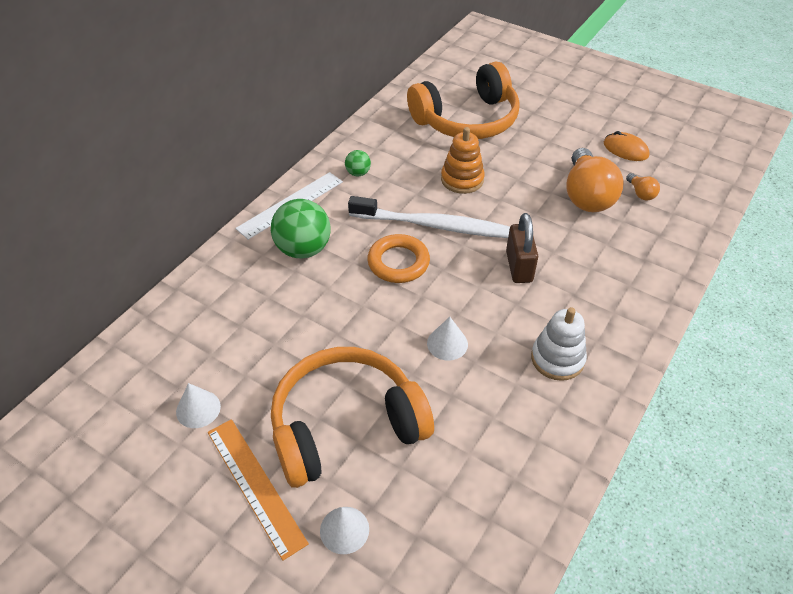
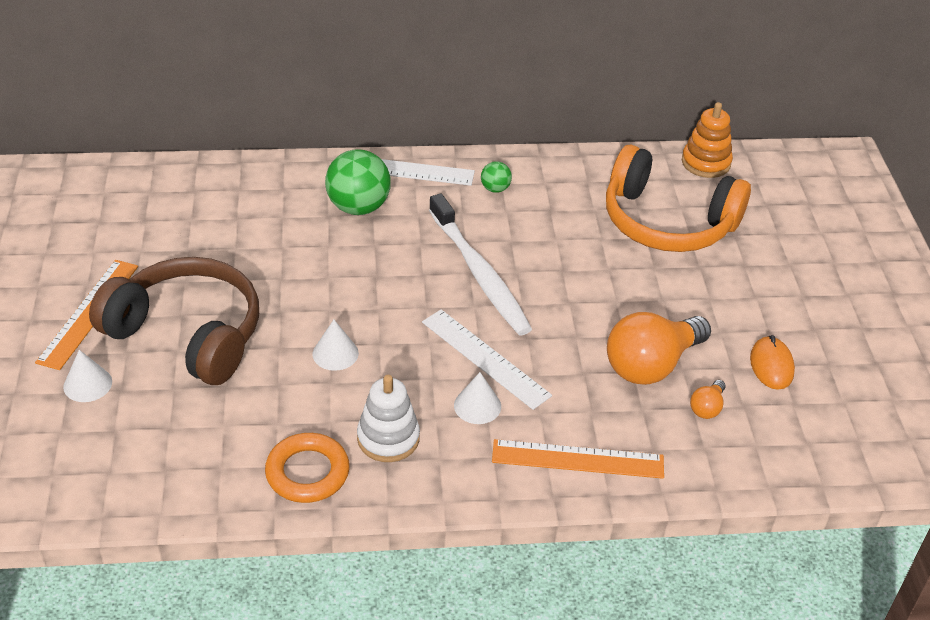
camera: 50 degrees right, 5 degrees down
white cone [176,383,221,428] -> white cone moved to [454,372,501,424]
orange headphones [271,347,434,488] -> brown headphones [89,257,259,385]
orange ring [367,234,430,283] -> orange ring moved to [265,433,349,503]
orange stacking toy [441,127,485,194] -> orange stacking toy moved to [682,102,733,178]
brown padlock [506,213,538,283] -> white ruler [422,309,552,410]
none -> orange ruler [492,439,664,479]

